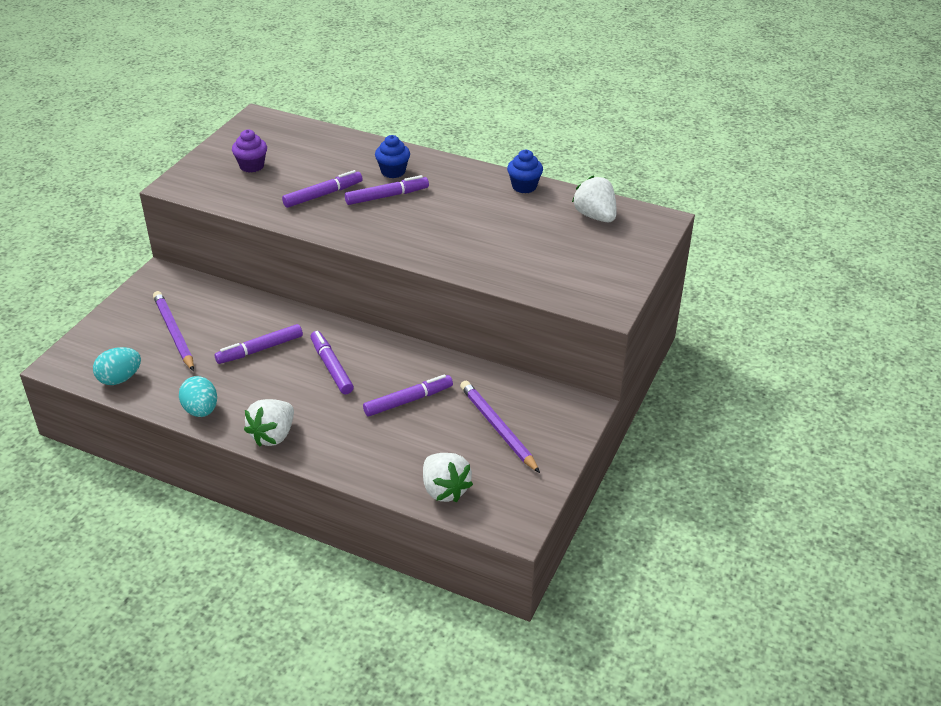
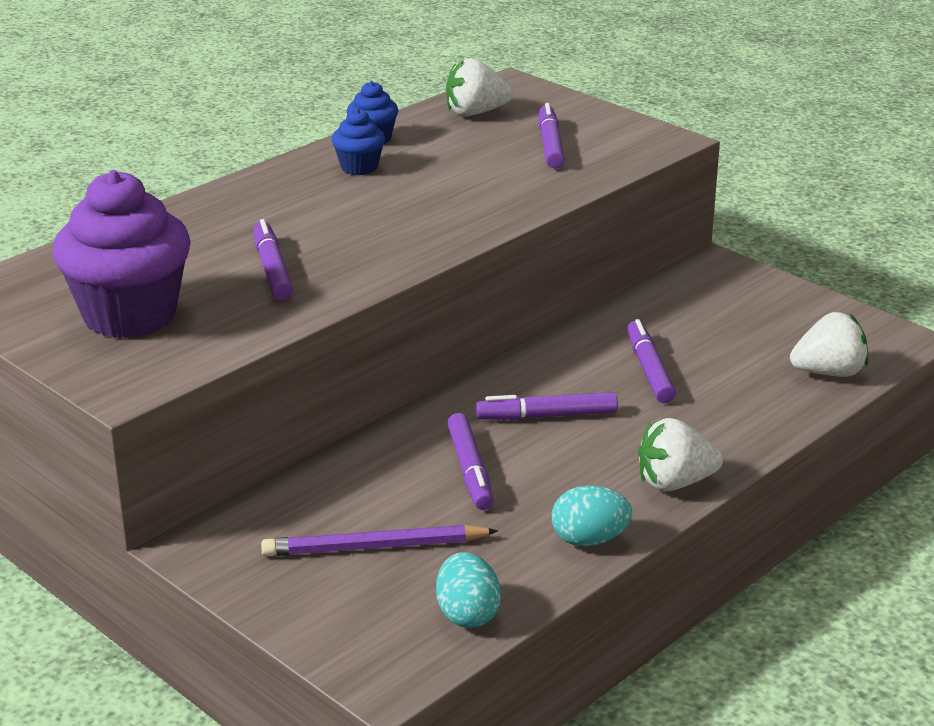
camera: 70 degrees left, 10 degrees down
purple cupcake [232,129,267,173] -> purple cupcake [53,170,191,338], size x2.12
white strawberry [244,399,294,447] -> white strawberry turned 120 degrees clockwise [638,418,723,492]
purple marker [345,175,429,205] -> purple marker moved to [539,103,565,169]
blue cupcake [375,135,410,178] -> blue cupcake moved to [332,108,385,175]
purple pencil [460,381,540,473] -> none

